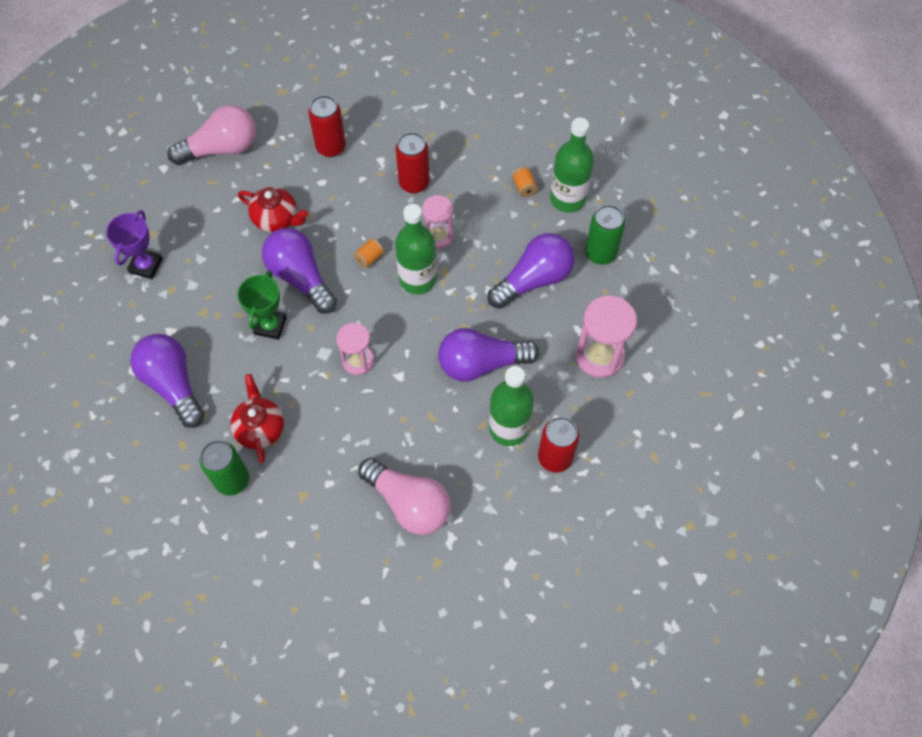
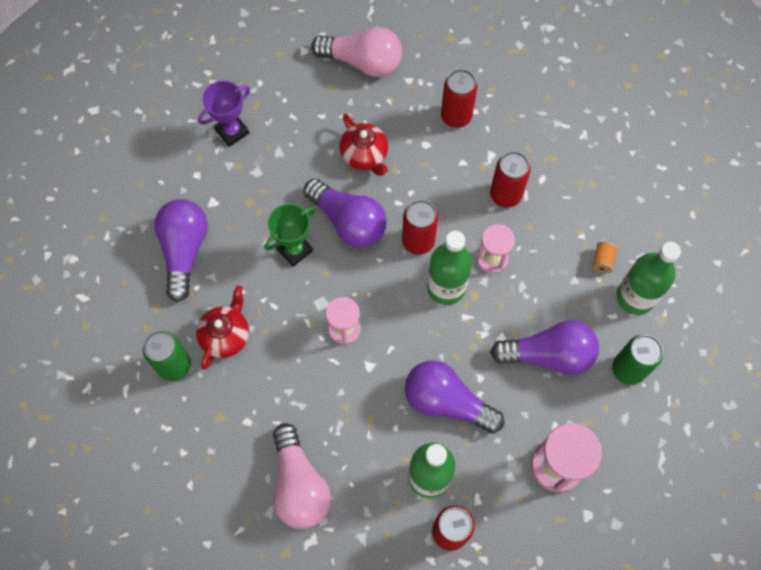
camera: 35 degrees right, 5 degrees up
purple light bulb [262,228,337,314] -> purple light bulb turned 135 degrees clockwise [303,178,387,248]
orange spool [353,238,384,268] -> red can [402,200,438,255]

